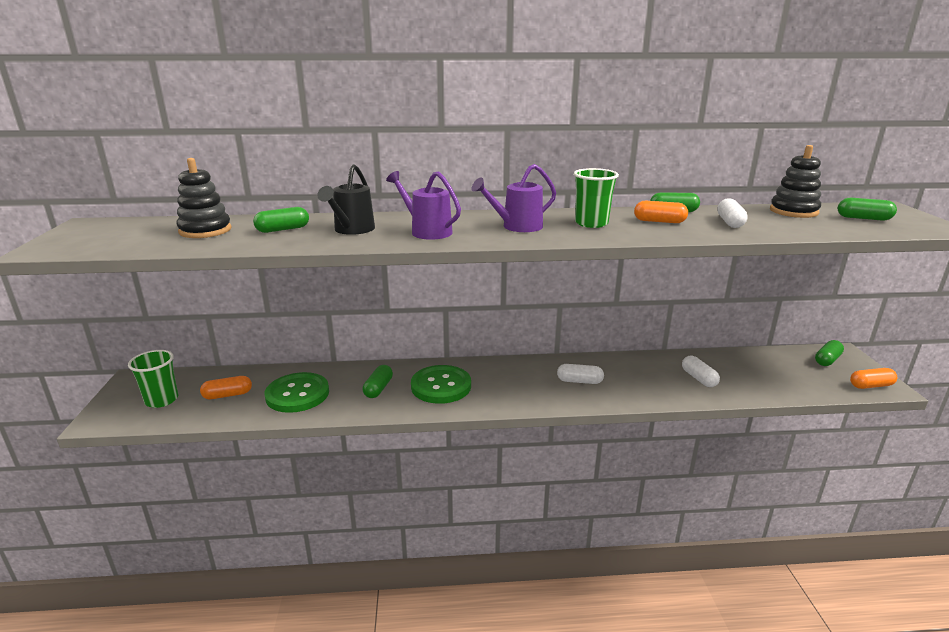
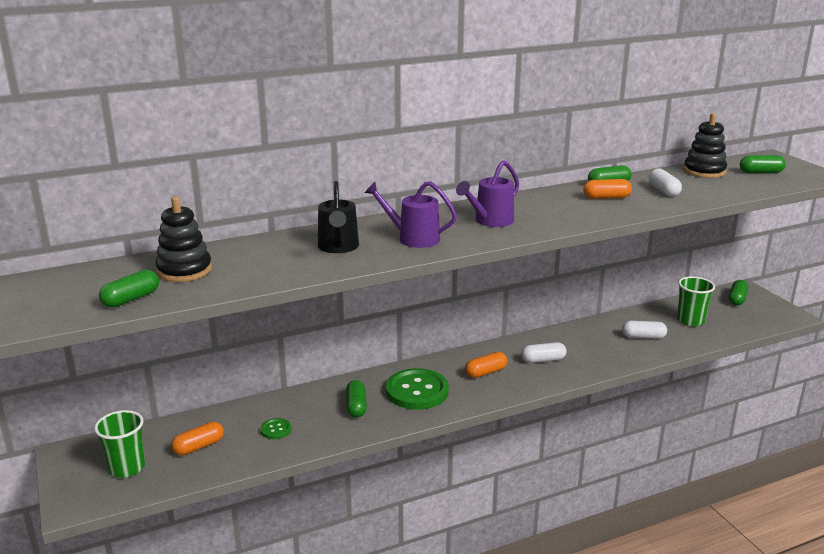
camera: 20 degrees left, 0 degrees up
green capsule [253,207,309,233] -> green capsule moved to [99,270,159,308]
green button [265,372,329,413] -> green button [261,418,291,439], size x0.45
green cup [574,168,619,228] -> green cup moved to [677,276,715,326]
white capsule [682,356,720,387] -> white capsule turned 45 degrees counterclockwise [622,321,667,339]
orange capsule [850,368,897,389] -> orange capsule moved to [465,352,507,378]

